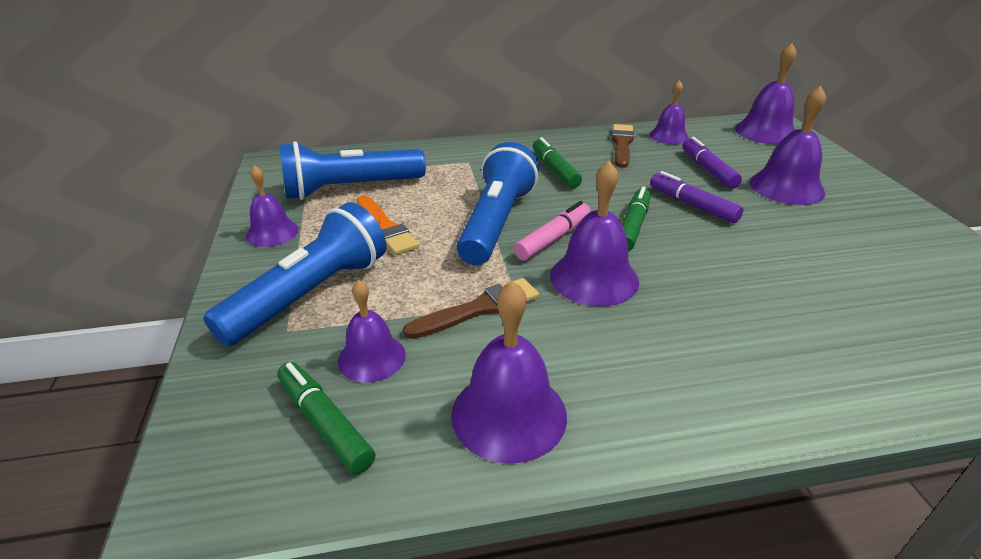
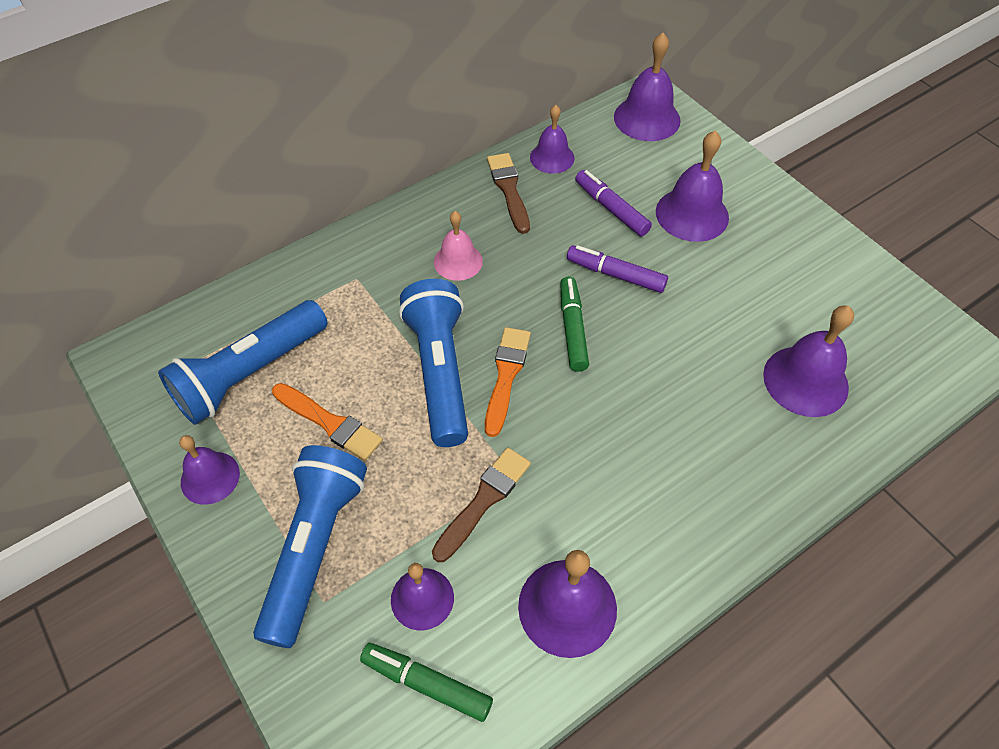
camera: 25 degrees left, 20 degrees up
pink marker [513,201,590,261] -> orange brush [485,327,531,437]
green marker [533,137,582,188] -> pink bell [434,211,483,281]
purple bell [550,160,639,306] -> purple bell moved to [763,305,854,417]

